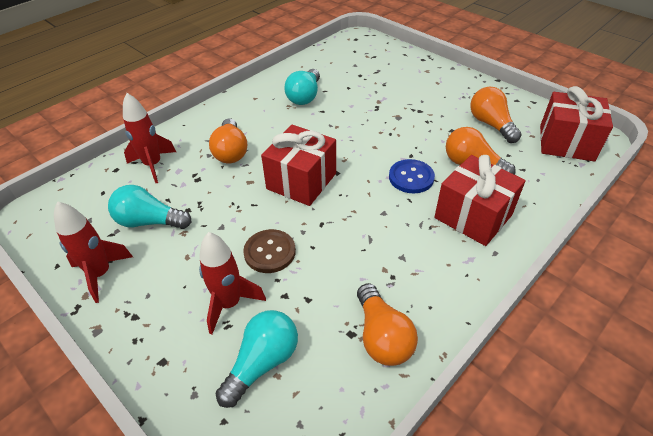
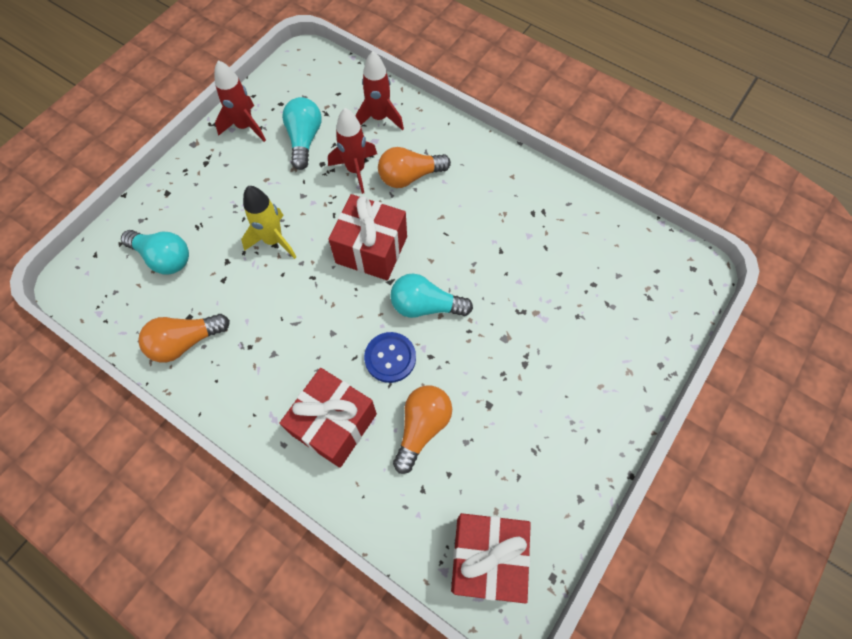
camera: 80 degrees right, 20 degrees up
red rocket [199,232,266,334] -> red rocket moved to [328,108,377,194]
brown button [243,229,296,273] -> yellow rocket [241,186,296,259]
turquoise light bulb [284,69,320,105] -> turquoise light bulb moved to [390,274,473,318]
orange light bulb [470,87,522,143] -> none

